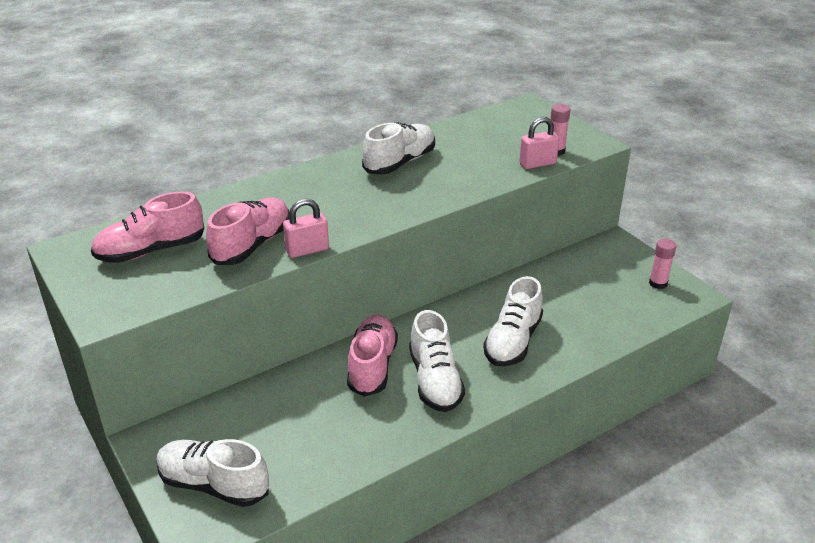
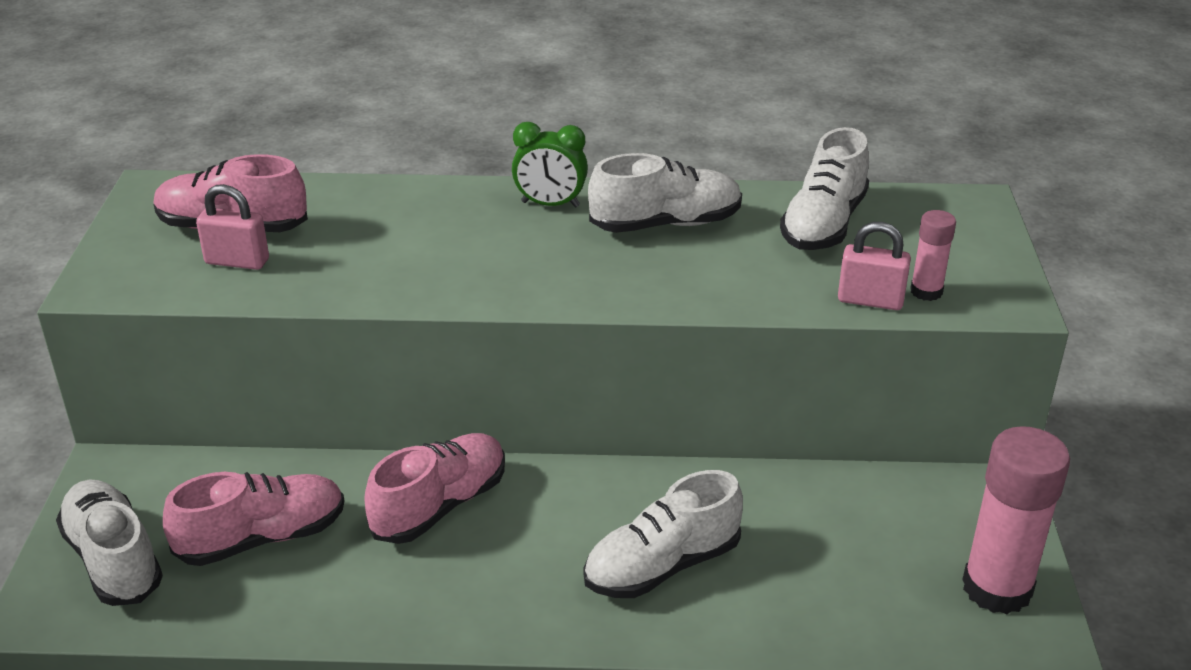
camera: 35 degrees right, 0 degrees up
pink shoe [206,198,289,265] -> pink shoe moved to [163,472,344,566]
pink padlock [283,199,329,258] -> pink padlock moved to [196,184,269,270]
white shoe [409,310,465,412] -> white shoe moved to [780,127,869,250]
pink glue stick [649,239,676,289] -> pink glue stick [962,426,1070,614], size x2.00
none -> green clock [512,122,588,207]

